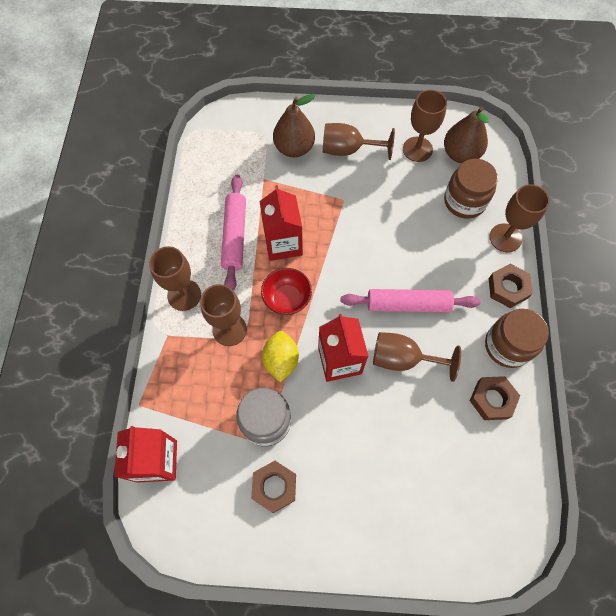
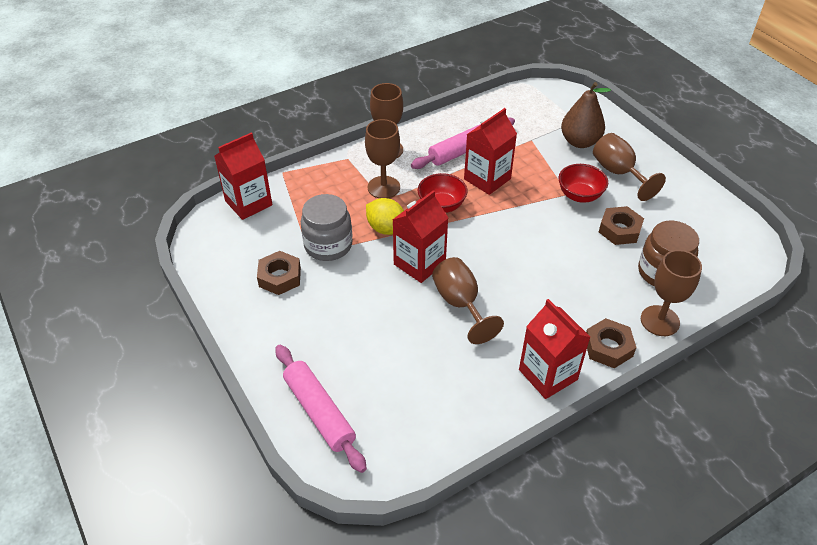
camera: 55 degrees right, 20 degrees down
yellow lemon [262,331,299,382] -> yellow lemon turned 75 degrees clockwise [366,198,404,235]
pink rolling pin [341,289,480,313] -> pink rolling pin moved to [275,345,367,473]
brown goblet [403,90,447,162] -> none
brown pear [444,107,489,163] -> none
brown nut [470,376,520,420] -> brown nut moved to [599,206,644,245]
brown jar [485,309,549,368] -> red carton [519,299,590,399]
none -> red bowl [559,164,608,203]

